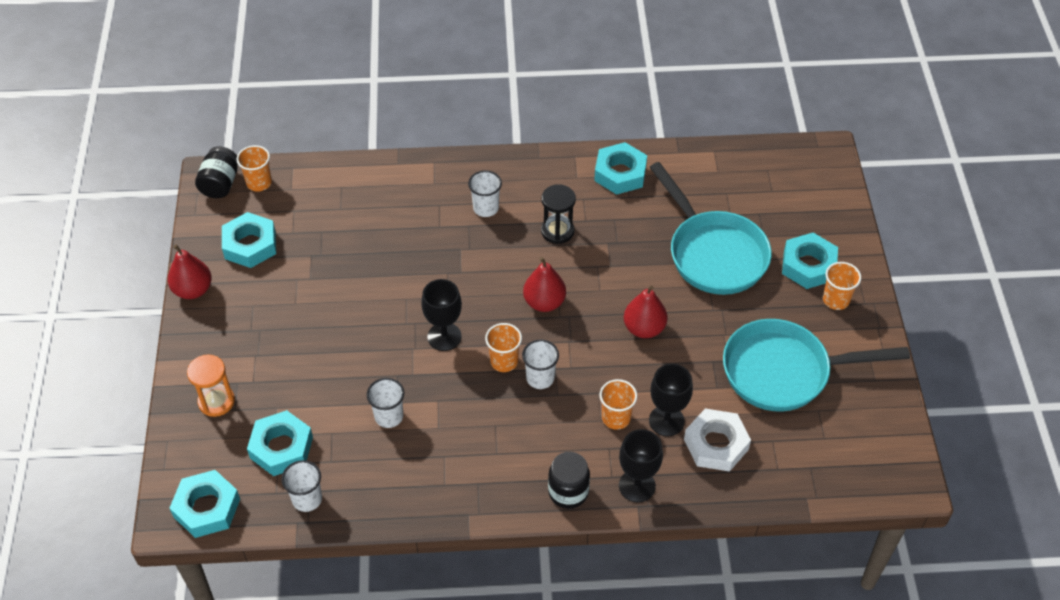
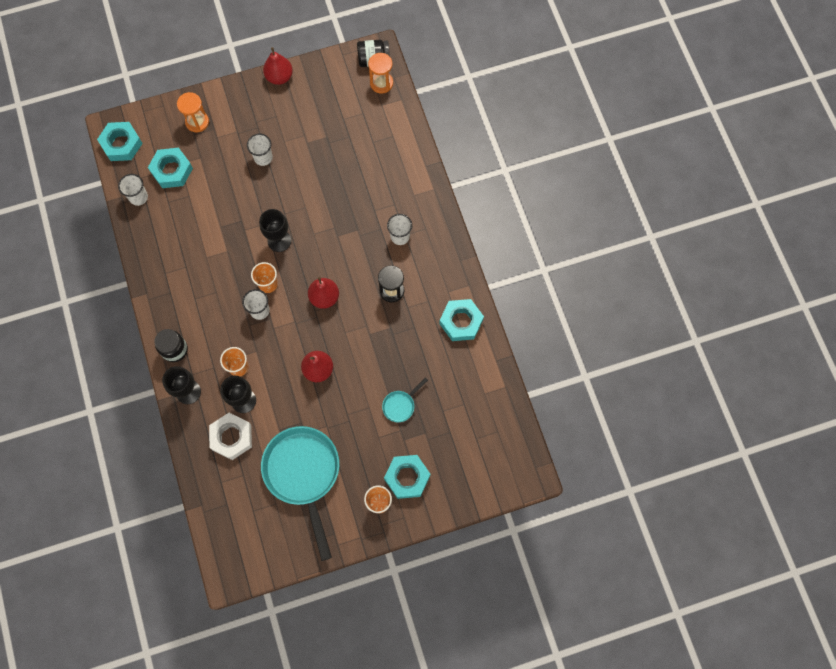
camera: 75 degrees right, 20 degrees up
turquoise nut [222,212,276,268] -> none
orange cup [237,145,272,192] -> orange hourglass [368,53,393,94]
white cup [366,378,404,428] -> white cup moved to [247,134,273,166]
turquoise pan [649,162,772,295] -> turquoise pan [382,378,428,422], size x0.42

